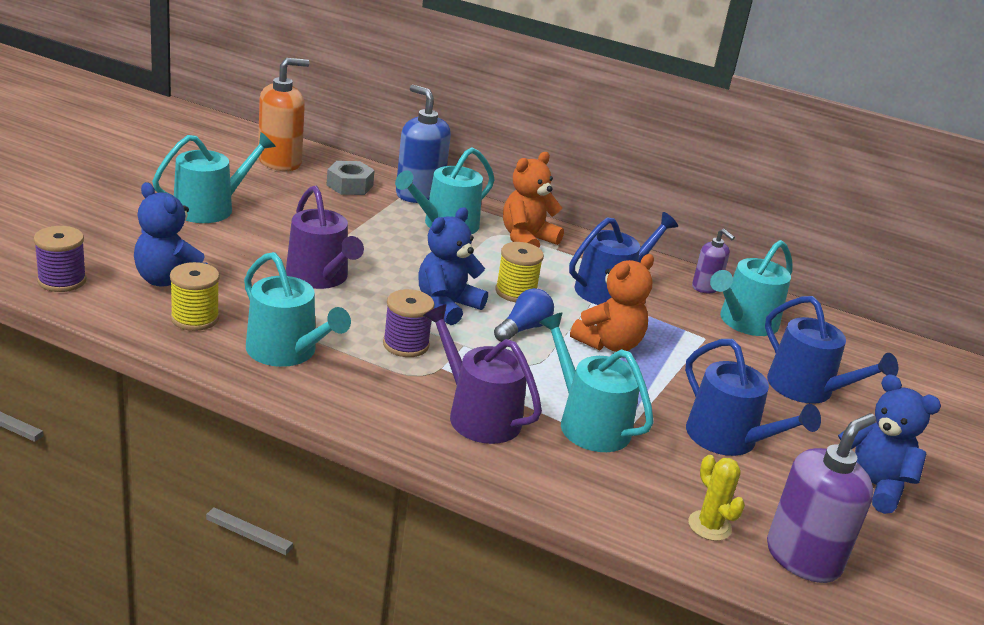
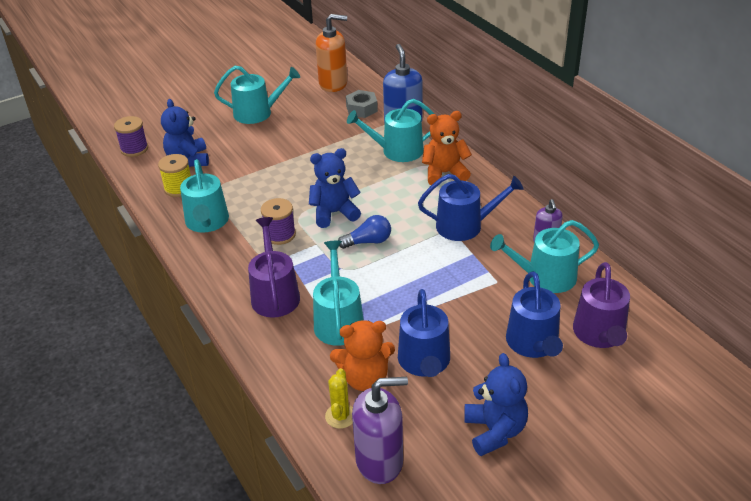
camera: 40 degrees right, 10 degrees up
purple watering can [286,186,364,289] -> purple watering can moved to [573,262,630,348]
yellow spool [495,242,544,302] -> none
orange teddy bear [570,254,654,352] -> orange teddy bear moved to [330,320,395,391]

